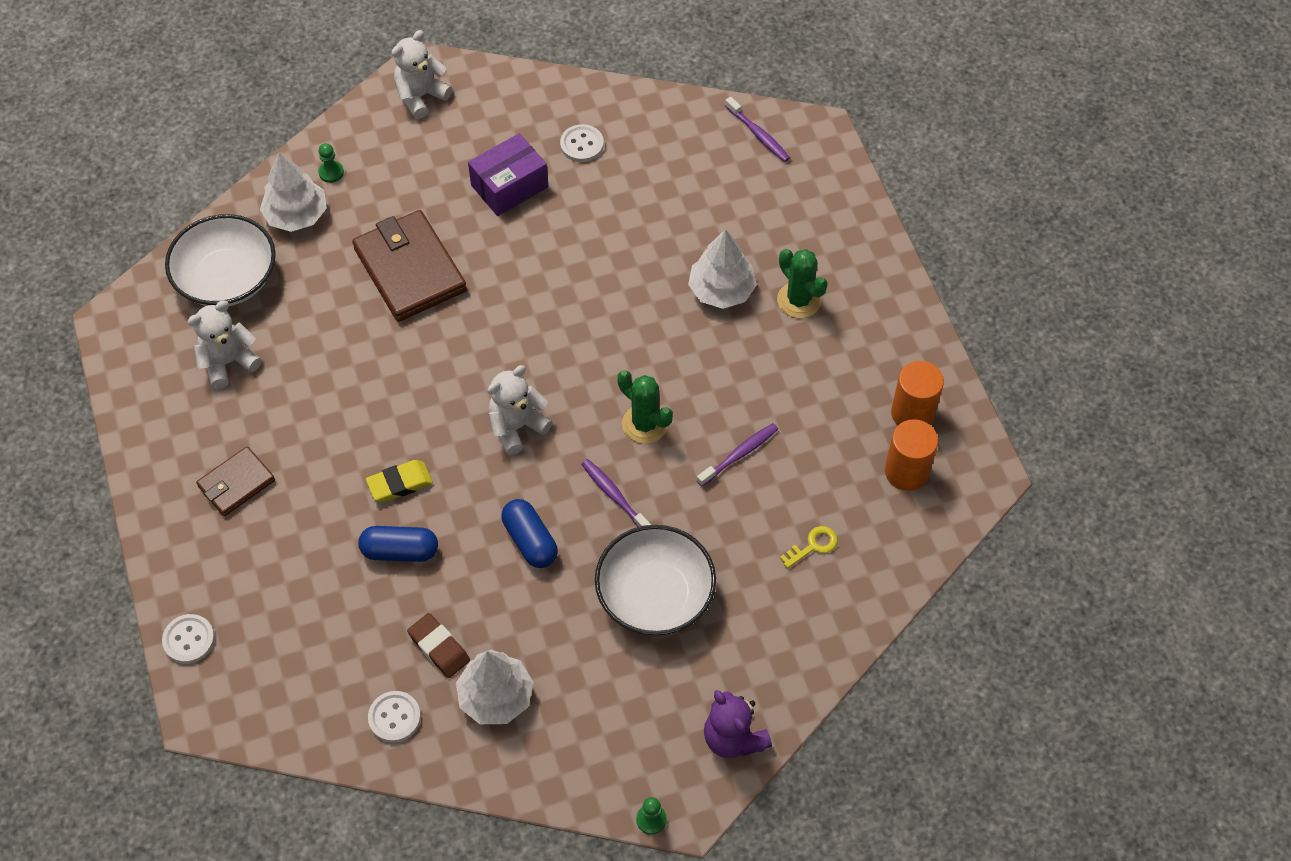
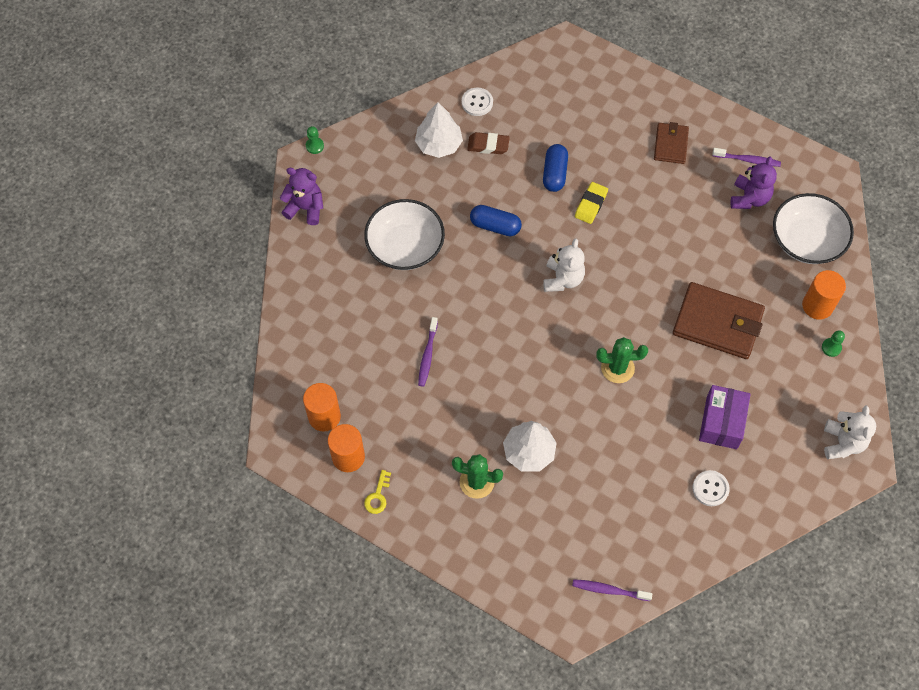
camera: 140 degrees right, 5 degrees up
white button [162,614,215,664] -> none
white teddy bear [187,300,262,389] -> purple teddy bear [730,156,777,209]
white tree [260,152,327,232] -> orange cylinder [802,270,846,320]
blue capsule [358,526,438,562] -> blue capsule turned 45 degrees counterclockwise [543,144,568,192]
purple toothbrush [582,459,651,527] -> purple toothbrush moved to [712,148,781,167]
green cactus [617,370,673,444] -> green cactus moved to [597,337,648,383]
yellow key [780,526,838,568] -> yellow key moved to [364,470,391,514]

